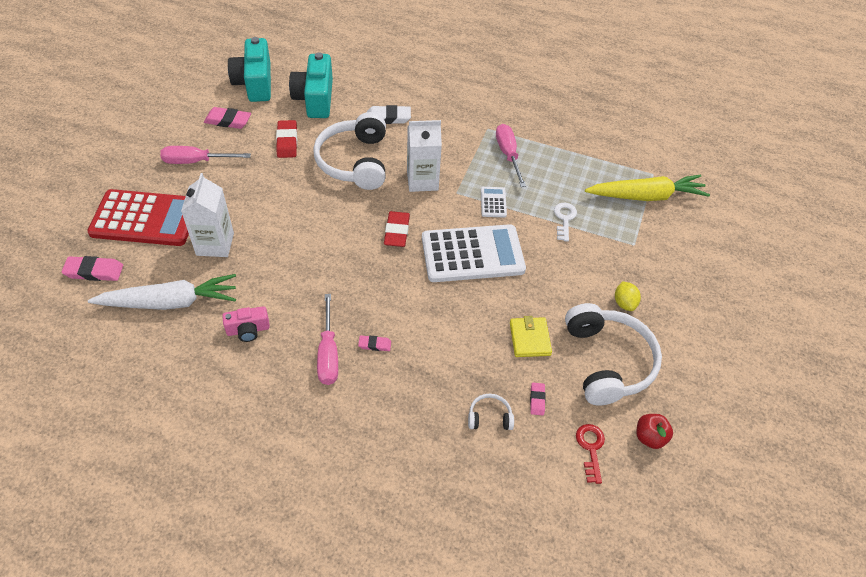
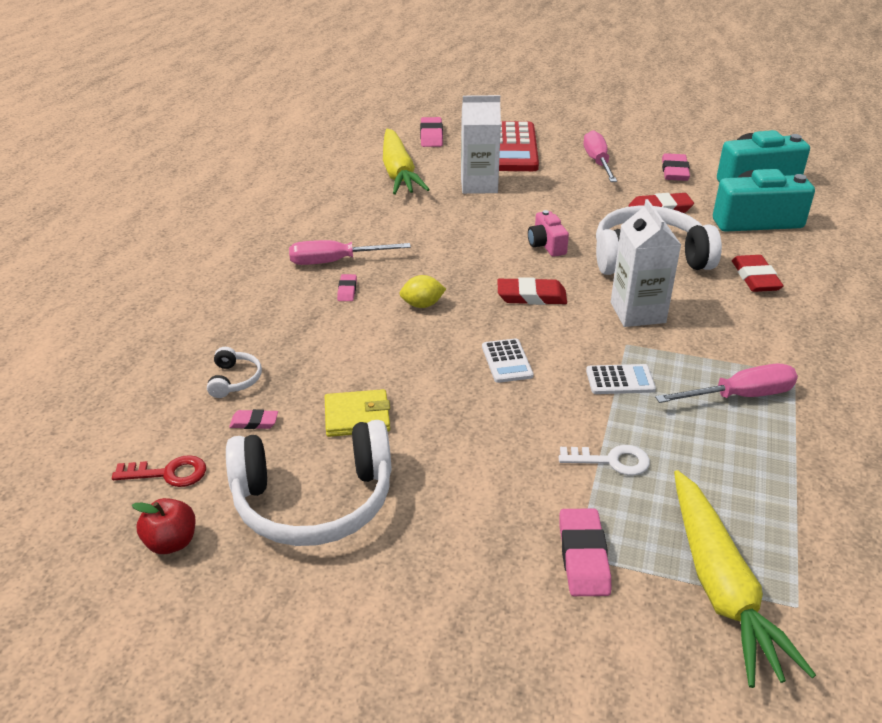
camera: 90 degrees right, 15 degrees down
white carrot [88,274,236,310] -> yellow carrot [383,128,430,195]
pink camera [222,306,270,342] -> pink camera moved to [528,210,569,257]
white eraser [367,105,411,124] -> red eraser [732,255,784,292]
white calculator [422,224,526,282] -> white calculator [482,338,533,383], size x0.43
yellow lemon [615,281,641,311] -> yellow lemon moved to [400,275,446,308]
none -> pink eraser [559,508,611,596]

